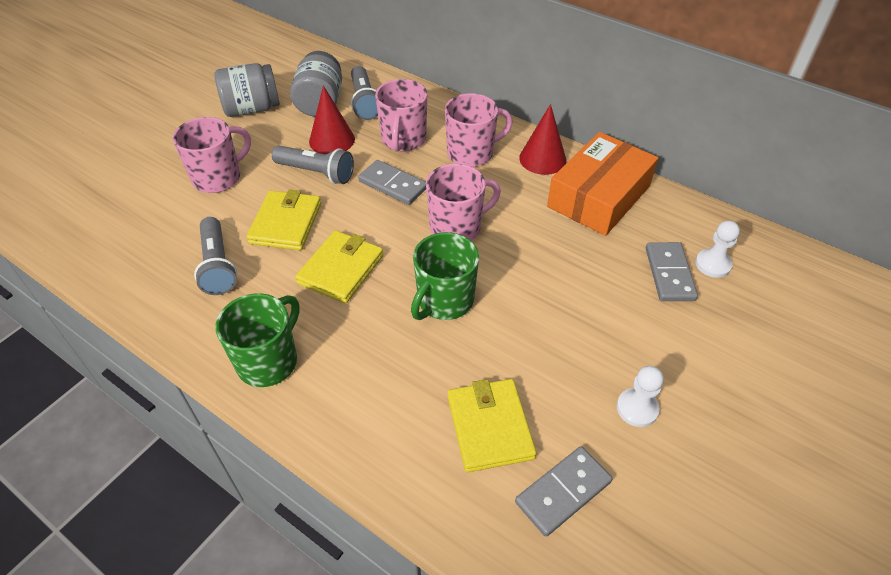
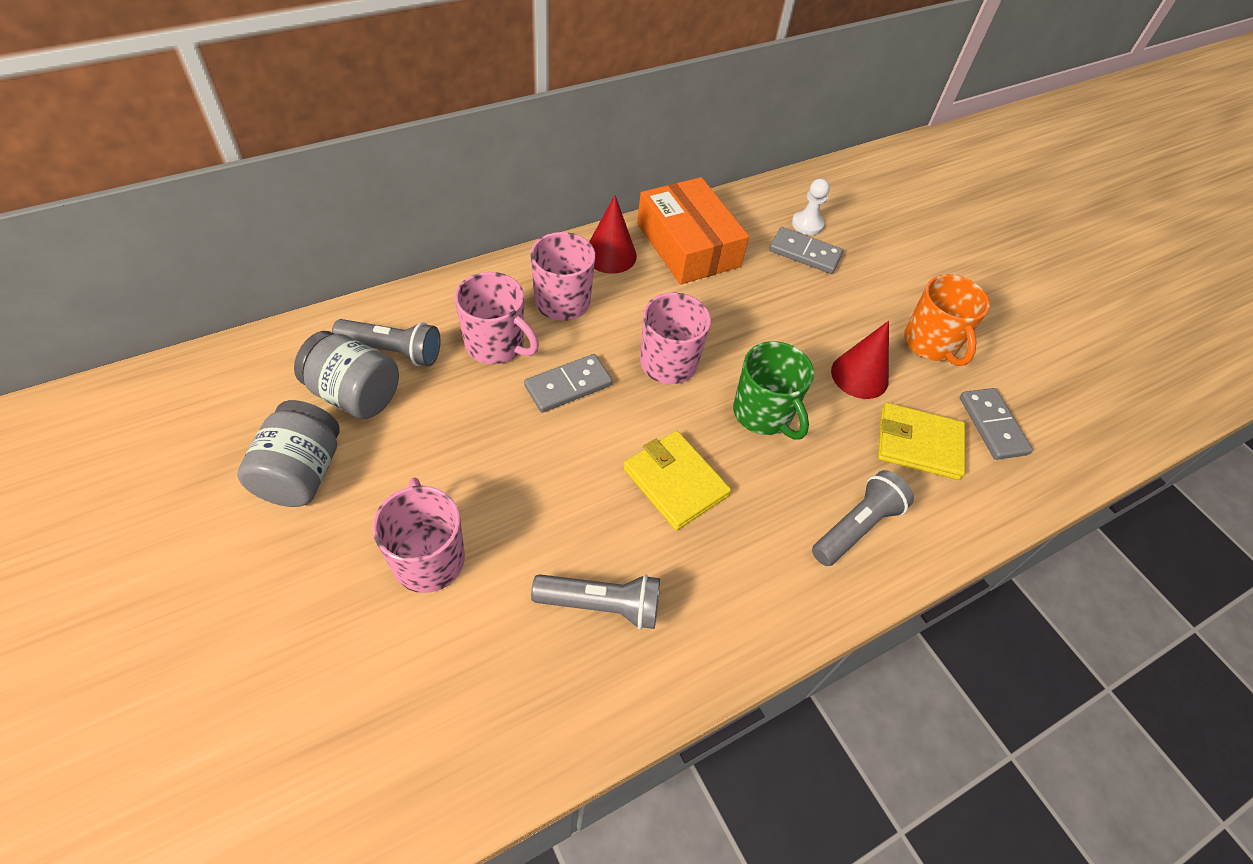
camera: 70 degrees left, 5 degrees up
green mug [215,293,300,387] -> none
yellow wallet [246,189,321,250] -> none
grey flashlight [272,146,354,184] -> grey flashlight moved to [812,470,914,566]
red cone [309,85,355,154] -> red cone moved to [831,321,889,399]
white pawn [617,366,664,427] -> orange mug [904,274,990,366]

